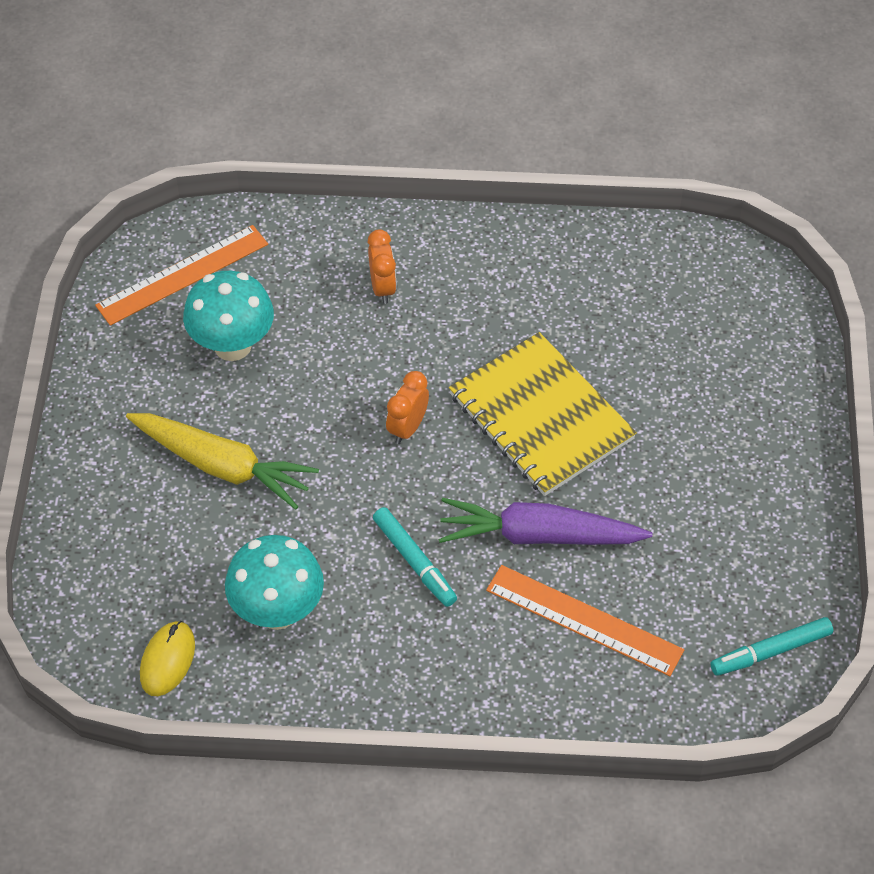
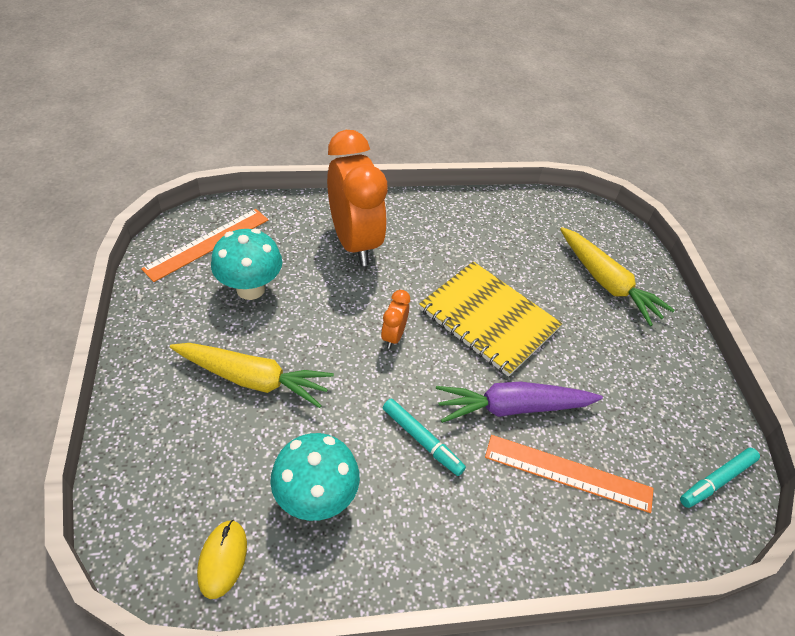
camera: 15 degrees left, 5 degrees down
orange clock [367,229,397,304] -> orange clock [327,130,388,266], size x2.35
none -> yellow carrot [560,227,675,326]

